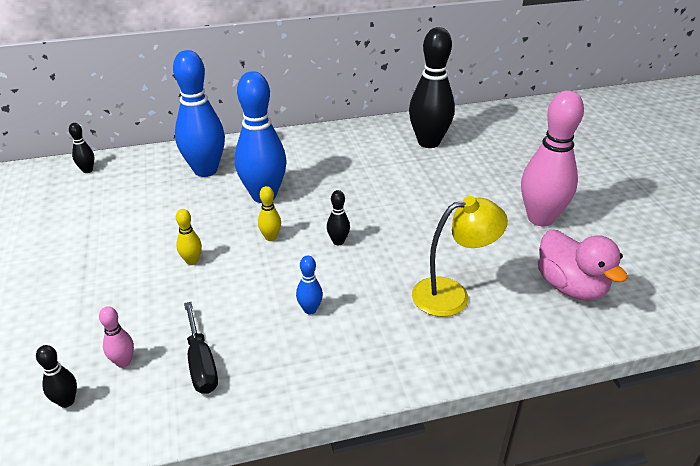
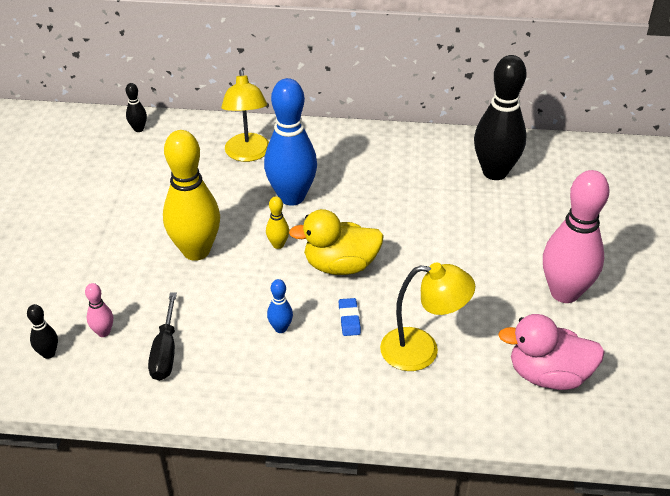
camera: 20 degrees right, 5 degrees up
blue bowling pin [173,50,225,177] -> yellow lamp [221,70,269,162]
yellow bowling pin [176,209,202,265] -> yellow bowling pin [163,130,220,261], size x2.35
black bowling pin [327,190,350,245] -> yellow duck [289,209,384,275]
pink duck [538,230,628,301] -> pink duck turned 105 degrees clockwise [498,314,605,390]
none -> blue eraser [339,298,361,336]

